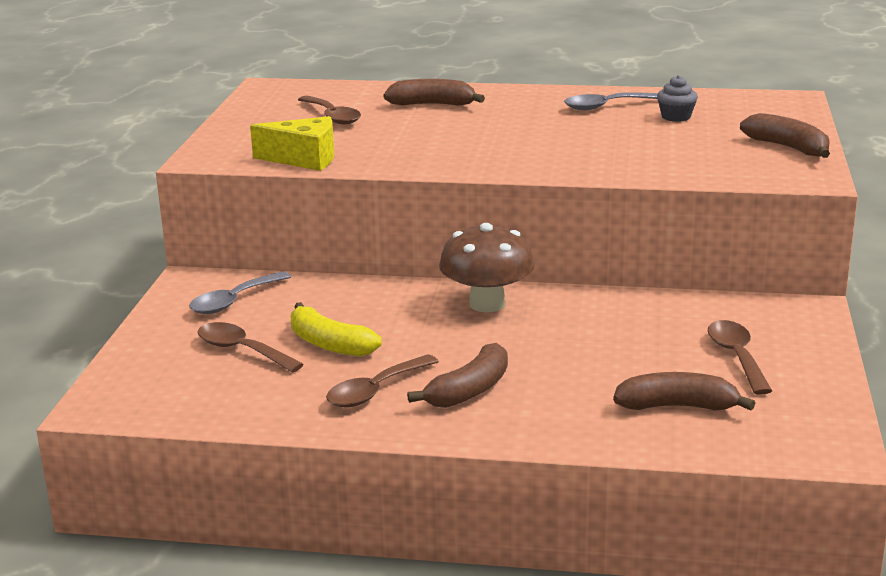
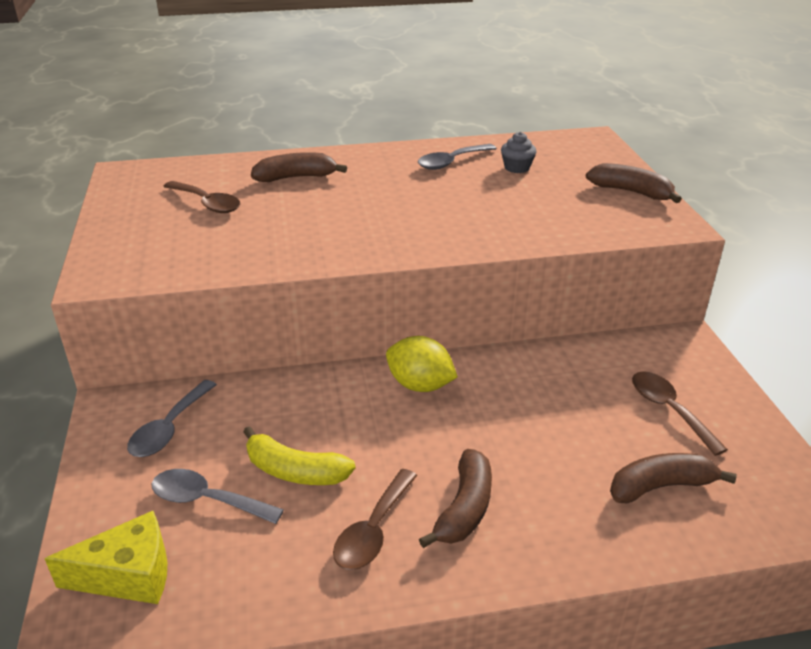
camera: 20 degrees left, 10 degrees up
brown spoon [198,322,304,373] -> grey spoon [152,469,284,524]
yellow cheese [250,116,334,171] -> yellow cheese moved to [44,511,167,604]
brown mushroom [439,223,535,312] -> yellow lemon [386,336,458,392]

